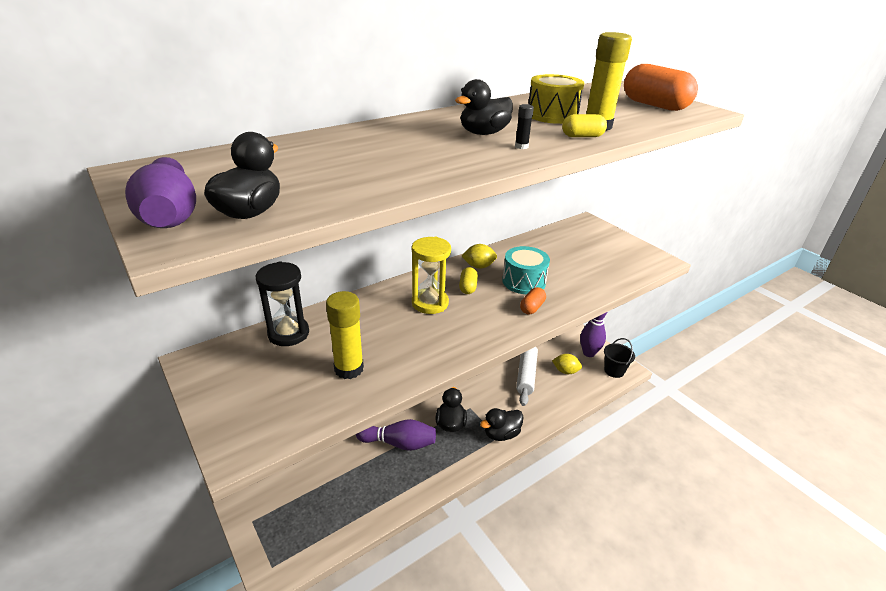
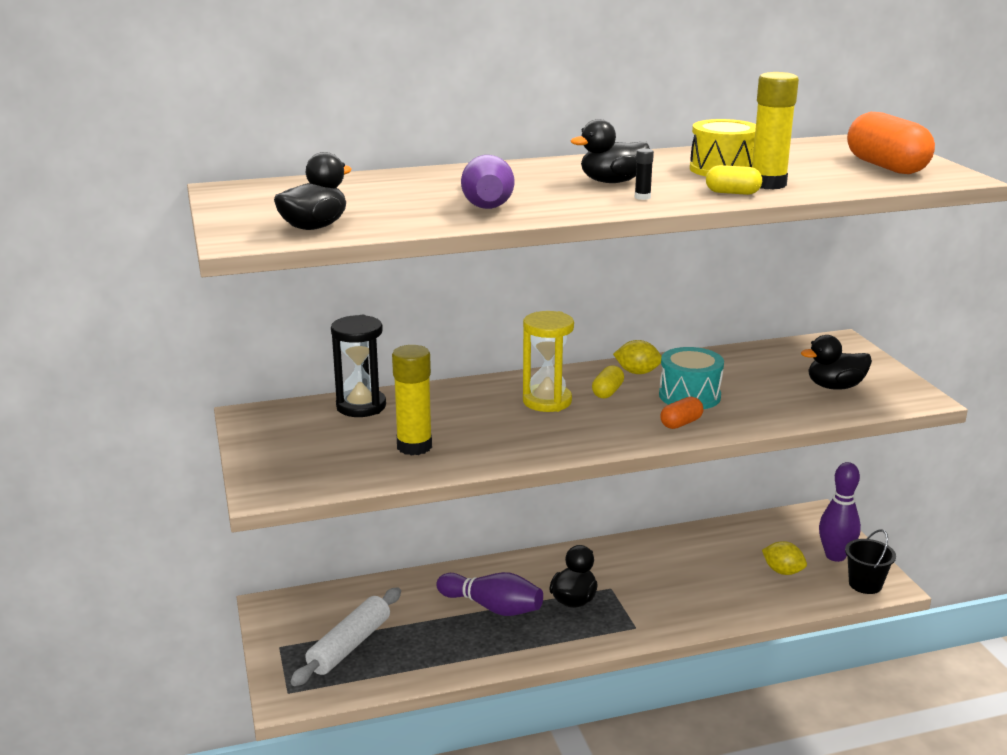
camera: 20 degrees right, 10 degrees down
purple bowling pin [125,157,196,228] -> purple bowling pin moved to [461,155,514,209]
black duck [480,408,524,441] -> black duck moved to [801,335,872,390]
white rolling pin [516,347,538,406] -> white rolling pin moved to [291,587,401,686]

